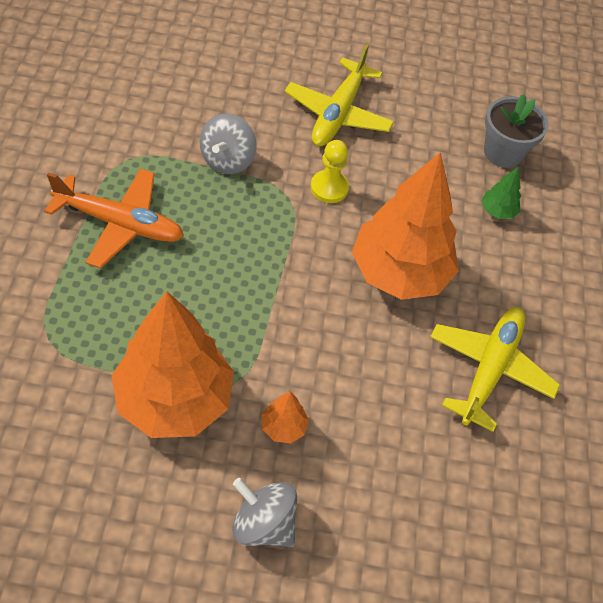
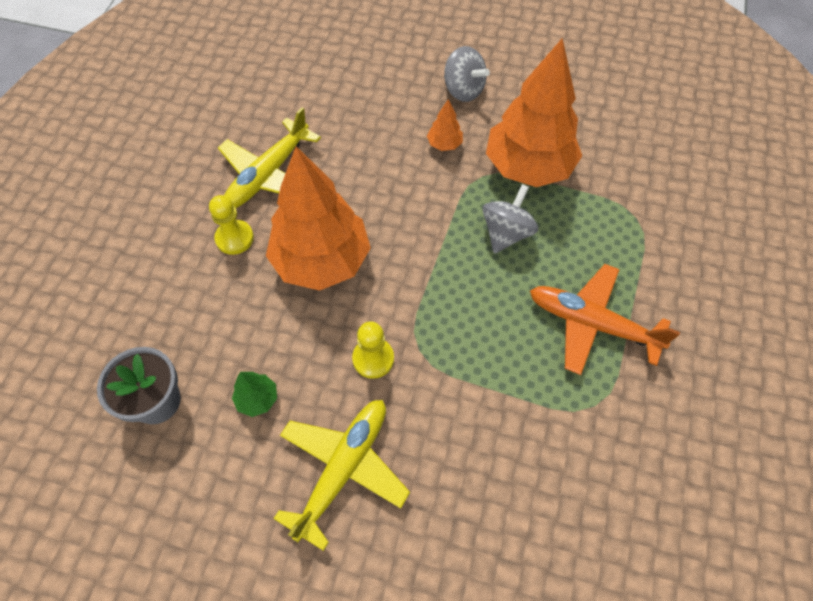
camera: 165 degrees left, 5 degrees up
grey spinning top [199,114,257,174] -> grey spinning top moved to [482,184,538,254]
green tree [482,167,521,219] -> green tree moved to [232,372,277,417]
none -> yellow pawn [209,195,254,255]

